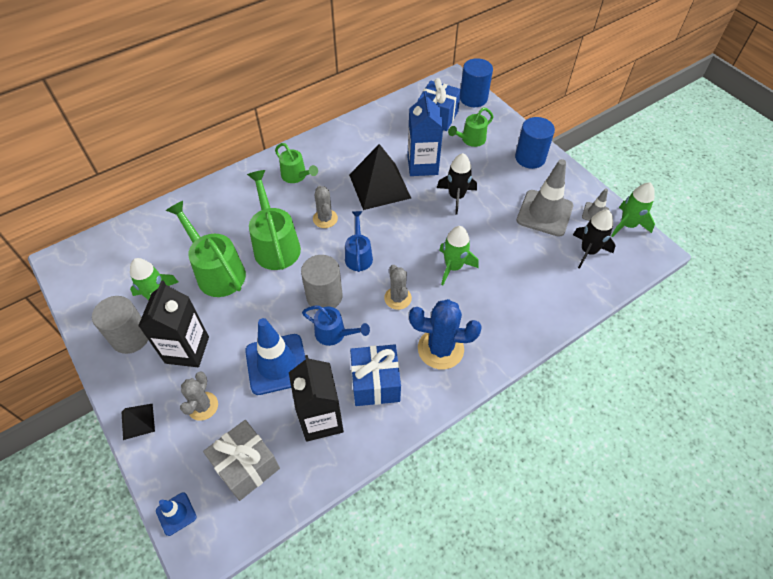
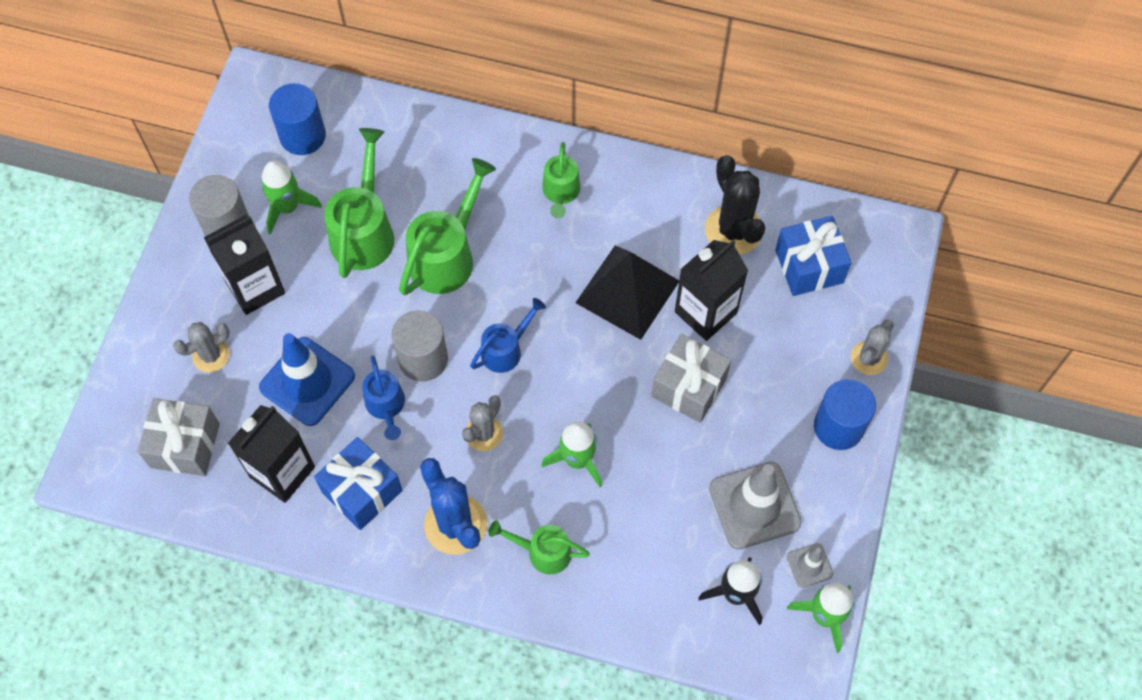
camera: 50 degrees right, 10 degrees up
black pyramid [122,404,155,440] -> none
blue traffic cone [156,492,197,536] -> none
grey cactus [313,186,338,228] -> grey cactus moved to [850,320,894,375]
blue carton [407,91,443,176] -> black carton [675,240,748,341]
black rocket [437,153,477,215] -> grey gift [651,334,731,423]
green watering can [448,108,493,147] -> green watering can moved to [488,520,590,575]
blue cylinder [460,58,493,107] -> blue cylinder moved to [269,83,326,155]
none -> black cactus [705,155,765,255]

